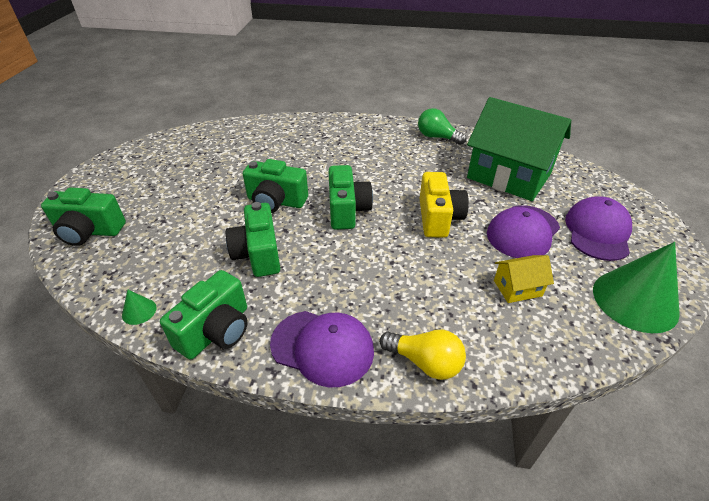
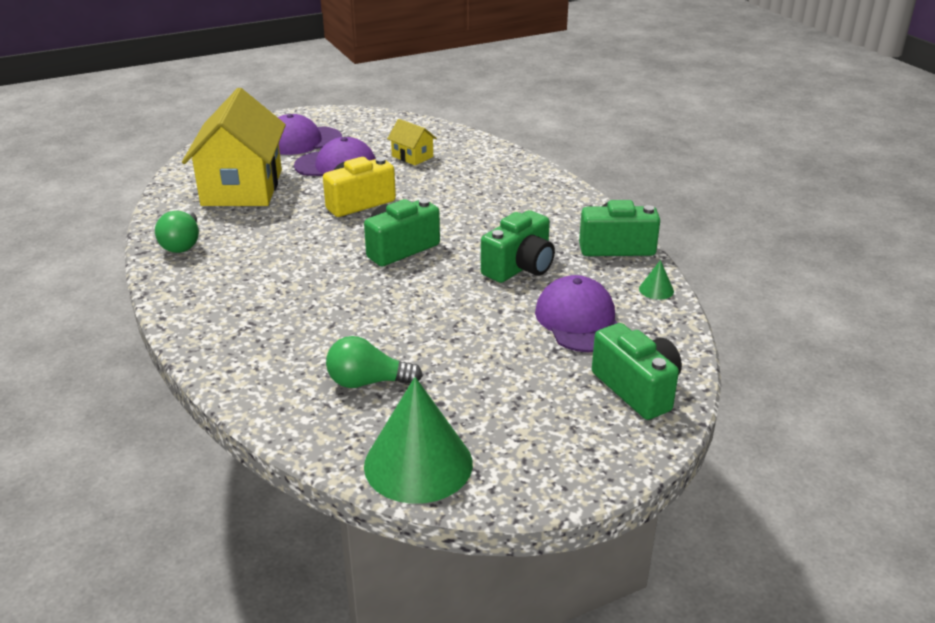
camera: 125 degrees left, 10 degrees down
green camera [243,159,308,213] -> none
purple cap [270,311,374,387] -> purple cap moved to [535,275,617,352]
yellow light bulb [380,330,466,380] -> none
green house [467,97,571,201] -> yellow house [182,88,286,206]
green cone [593,242,680,333] -> green cone moved to [364,377,473,504]
none -> green light bulb [326,336,423,388]

